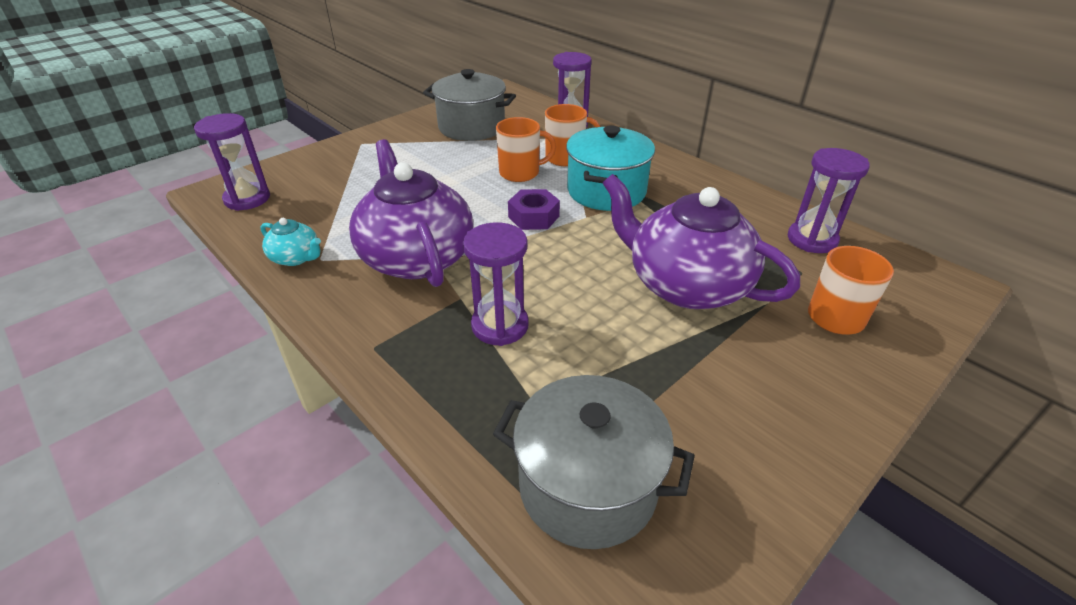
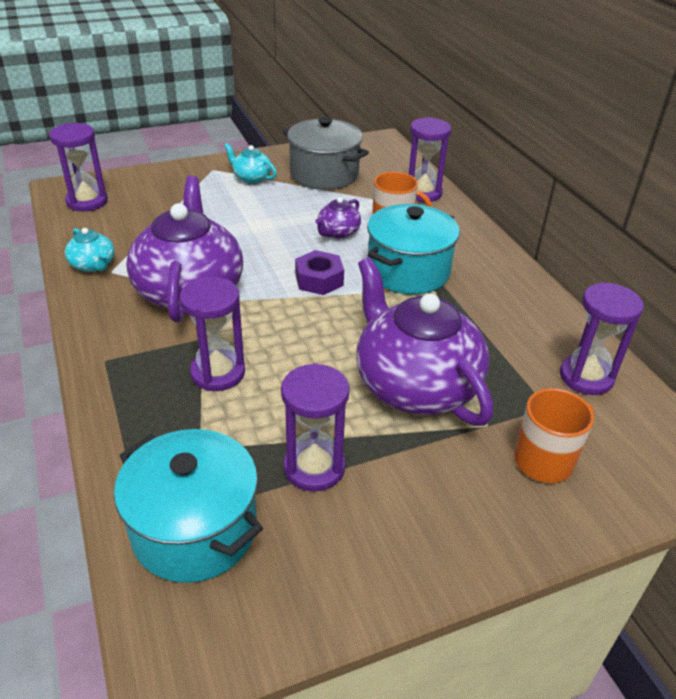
camera: 20 degrees right, 0 degrees up
grey pot [493,375,695,549] -> turquoise pot [114,429,263,583]
orange mug [496,117,556,182] -> purple teapot [315,197,361,239]
none -> turquoise teapot [224,143,277,184]
none -> purple hourglass [281,363,350,492]

